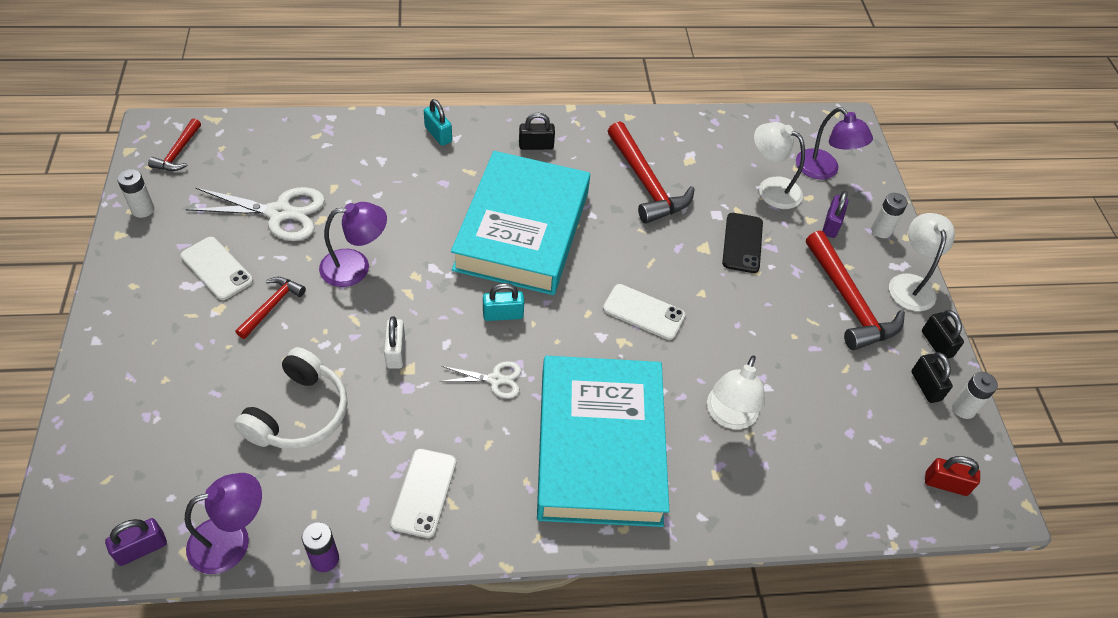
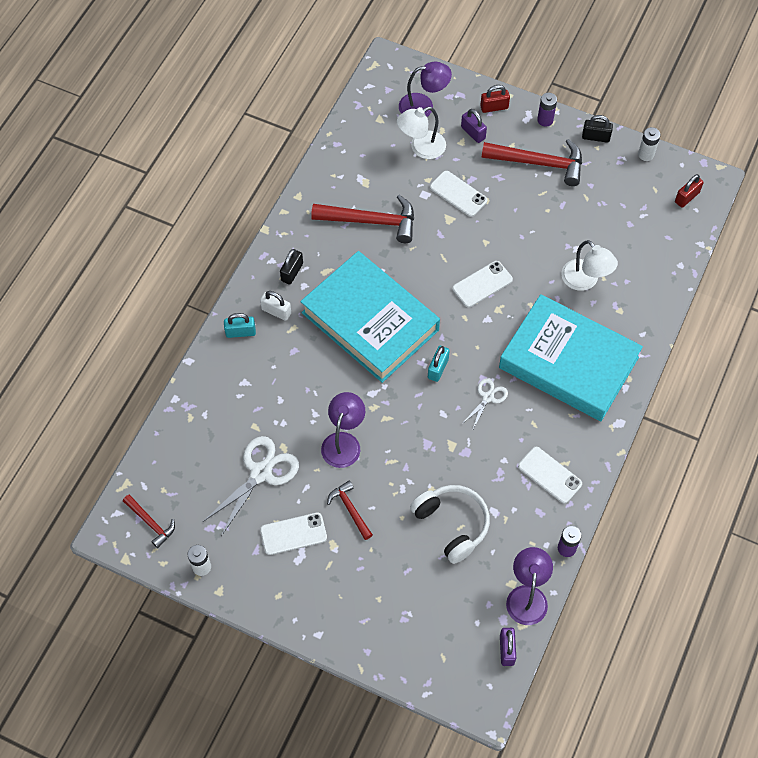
camera: 55 degrees left, 10 degrees up
white padlock [384,316,405,369] -> white padlock moved to [260,291,291,321]
black phone [722,213,763,273] -> white phone [430,171,487,217]
white battery [871,193,908,238] -> red padlock [480,85,510,113]
white lamp [889,213,955,311] -> purple battery [537,93,557,127]
black padlock [911,352,953,403] -> none

